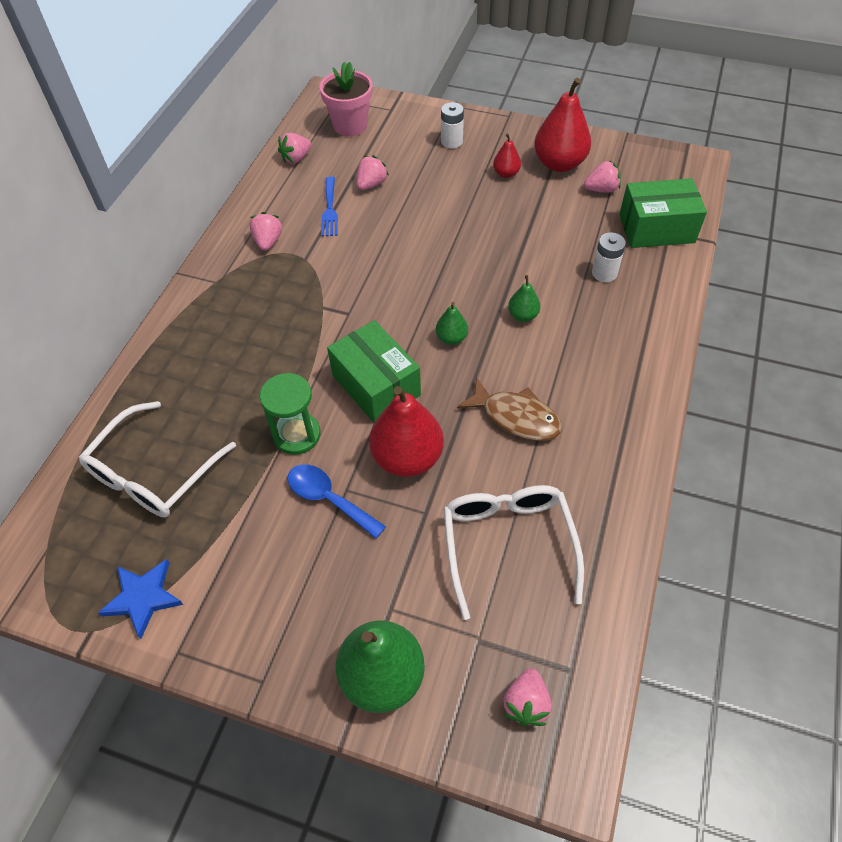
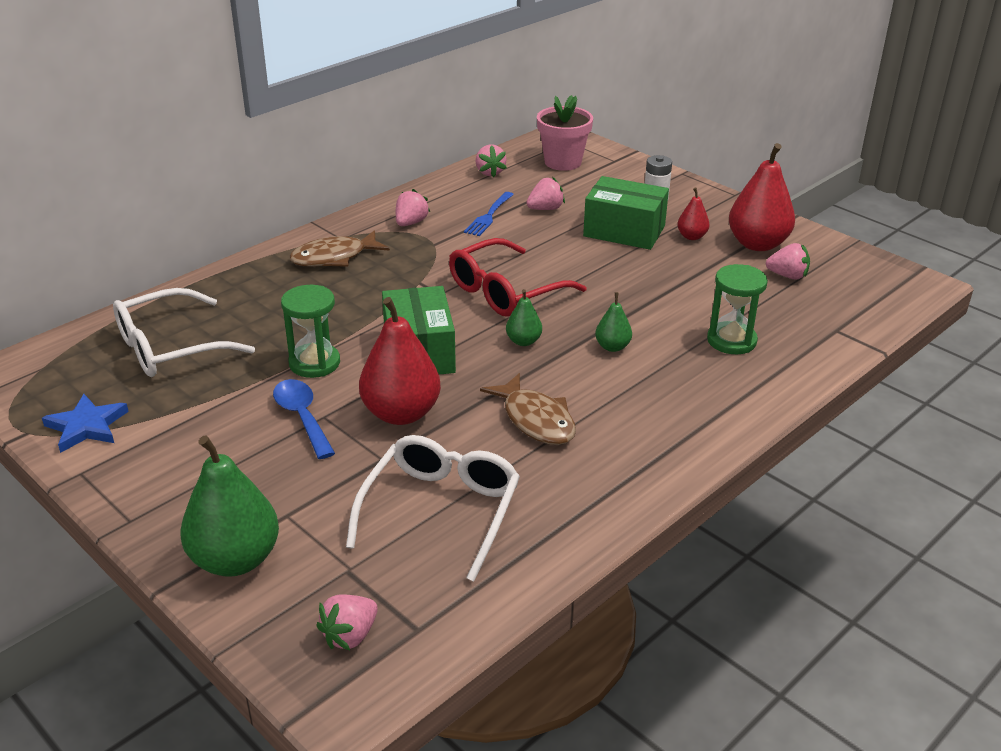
camera: 25 degrees right, 20 degrees down
pink strawberry [278,133,311,163] -> pink strawberry turned 90 degrees counterclockwise [476,144,507,178]
white battery [592,233,626,282] -> green hourglass [707,264,768,354]
green box [619,178,707,248] -> green box moved to [583,176,669,250]
none -> brown fish [289,230,390,267]
none -> red glasses [449,238,587,317]

